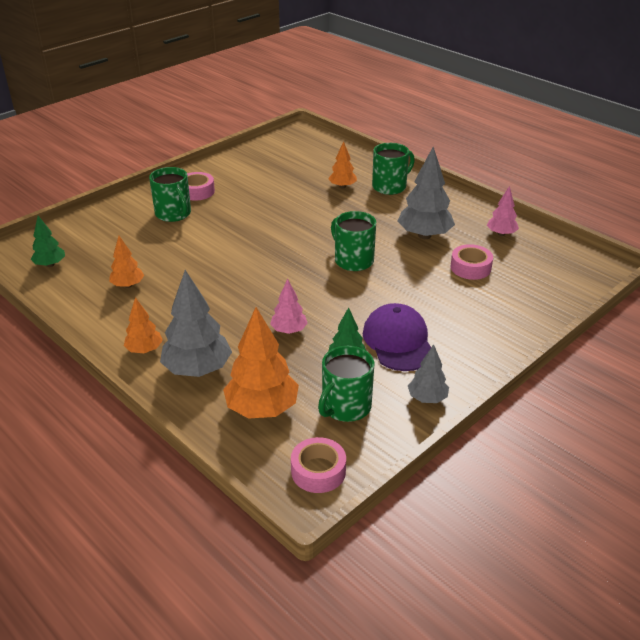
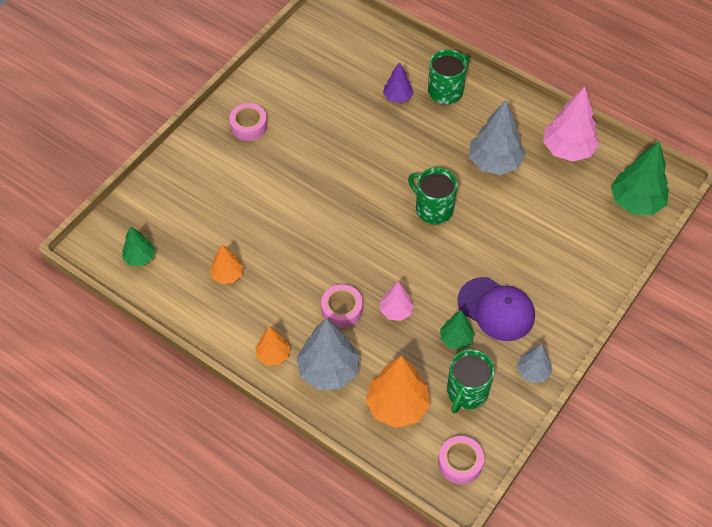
camera: 10 degrees left, 20 degrees up
green mug [149,167,191,222] -> none
orange tree [328,141,357,188] -> purple tree [383,62,413,103]
purple cap [363,303,431,371] -> purple cap turned 150 degrees clockwise [457,277,535,341]
pink tape [451,244,493,280] -> pink tape moved to [321,284,363,328]
pink tree [487,186,519,236] -> pink tree [543,87,599,162], size x1.79
none -> green tree [611,141,669,215]

